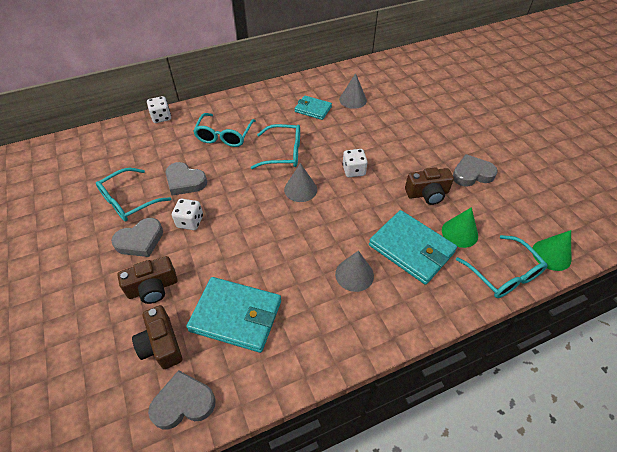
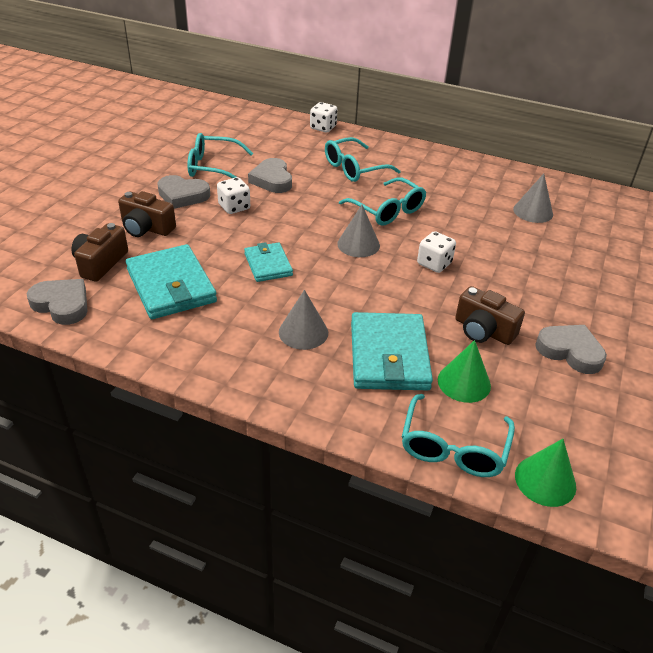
camera: 45 degrees right, 10 degrees down
turquoise wallet [295,95,332,120] -> turquoise wallet moved to [244,242,293,282]

